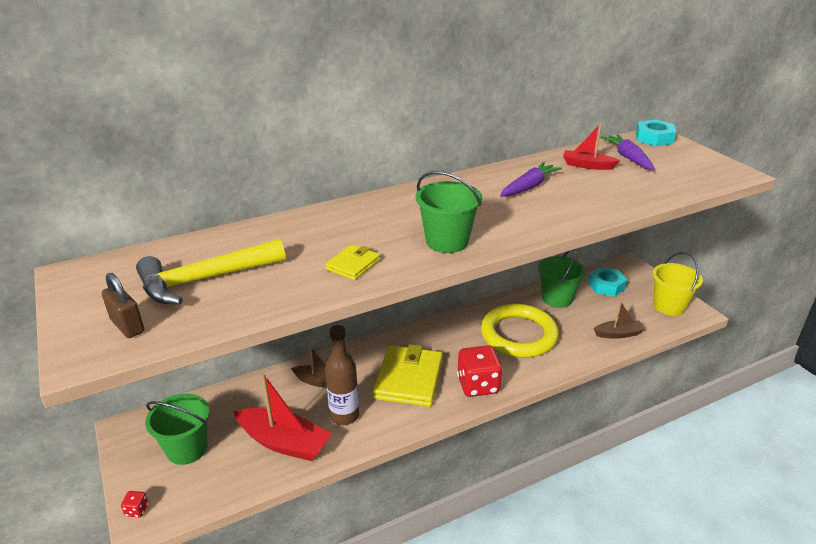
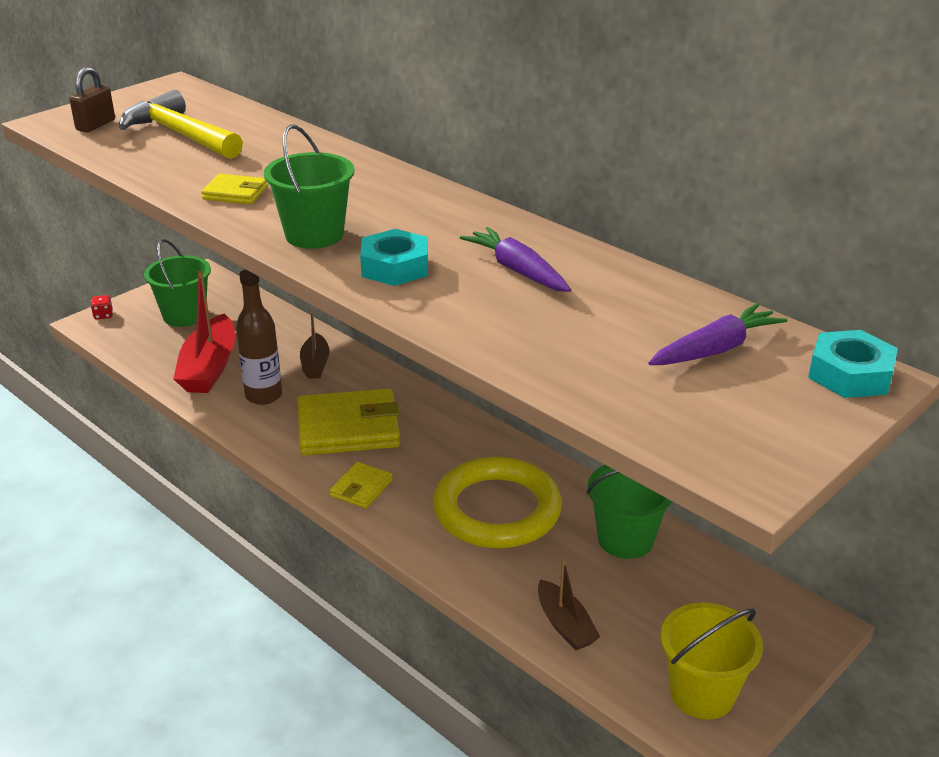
camera: 70 degrees right, 0 degrees up
red dice [457,345,503,397] -> yellow wallet [330,462,393,509]
purple carrot [500,162,562,197] -> purple carrot turned 150 degrees counterclockwise [460,227,571,292]
red boat [563,123,620,170] -> none
turquoise nut [588,267,627,297] -> turquoise nut moved to [360,229,428,286]

